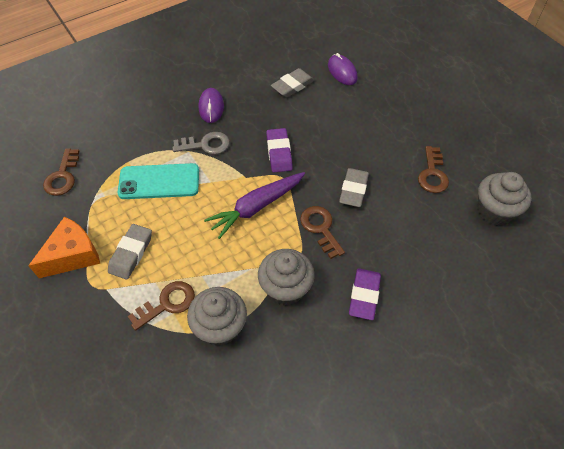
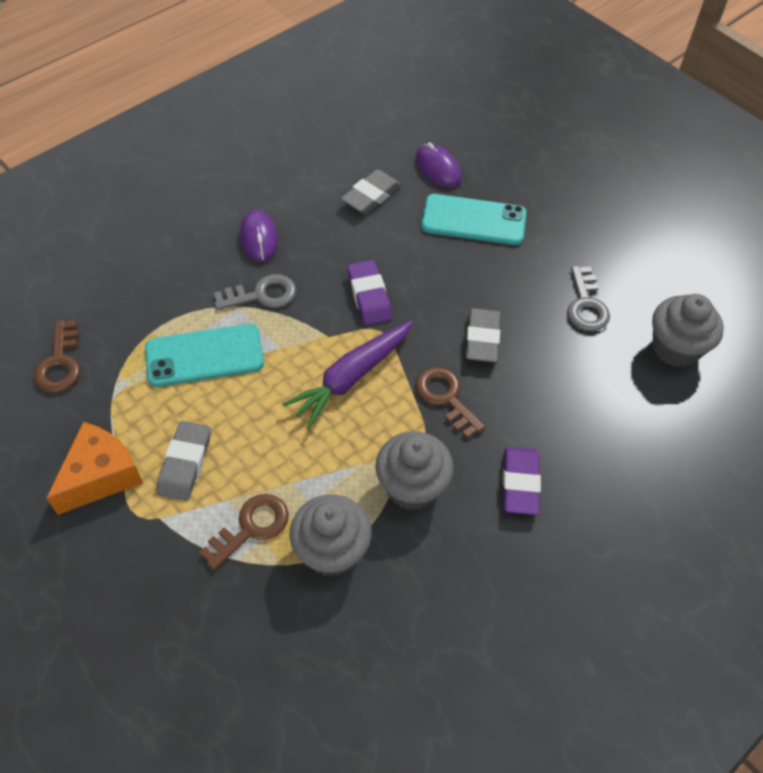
camera: 10 degrees left, 0 degrees up
brown key [418,146,449,193] -> grey key [567,266,610,331]
none -> turquoise phone [421,194,527,245]

